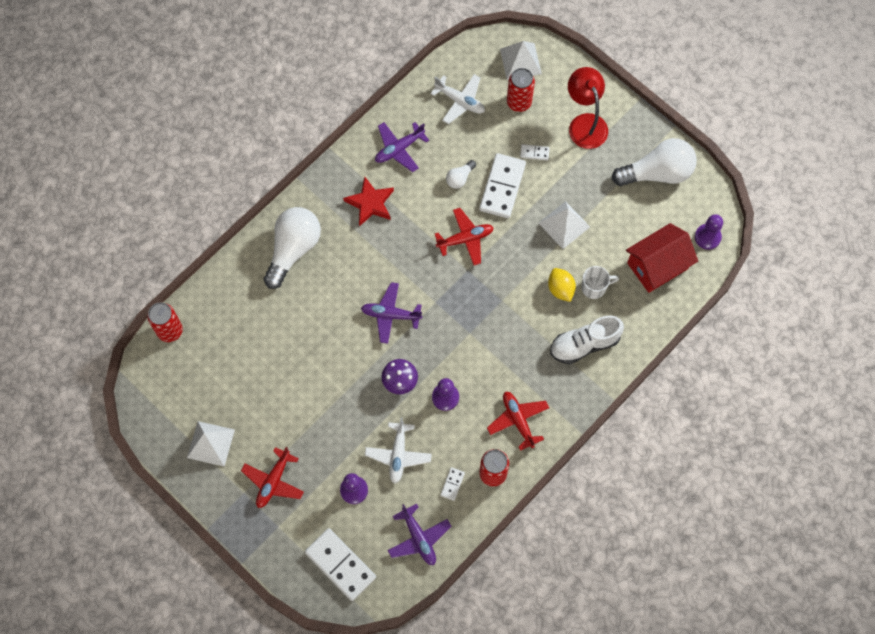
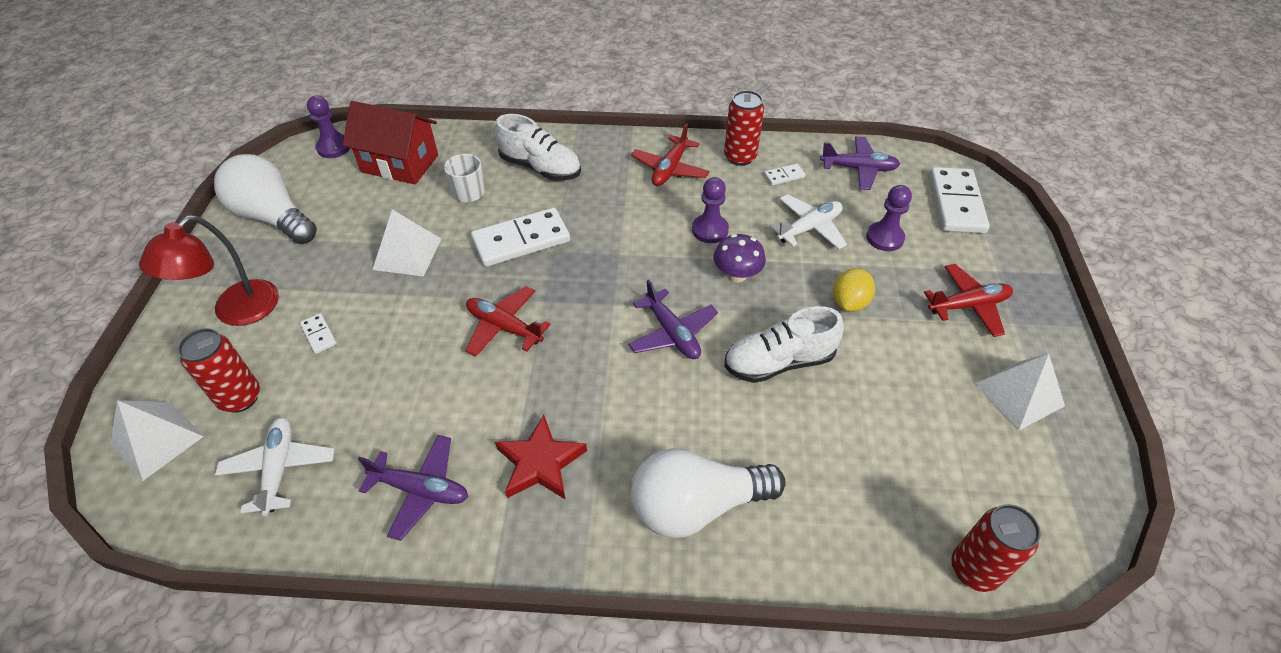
camera: 130 degrees left, 20 degrees down
purple plane [388,504,451,565] -> purple plane turned 75 degrees clockwise [820,136,900,190]
white light bulb [446,160,476,189] -> none
white domino [479,153,526,218] -> white domino moved to [471,207,570,267]
yellow lemon [548,268,576,302] -> yellow lemon moved to [833,268,875,312]
none -> white shoe [724,306,844,383]

